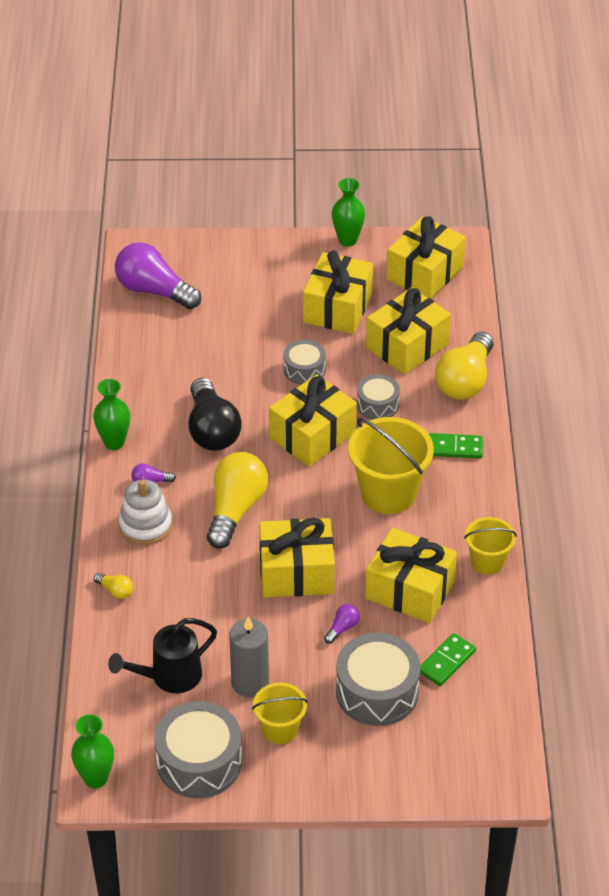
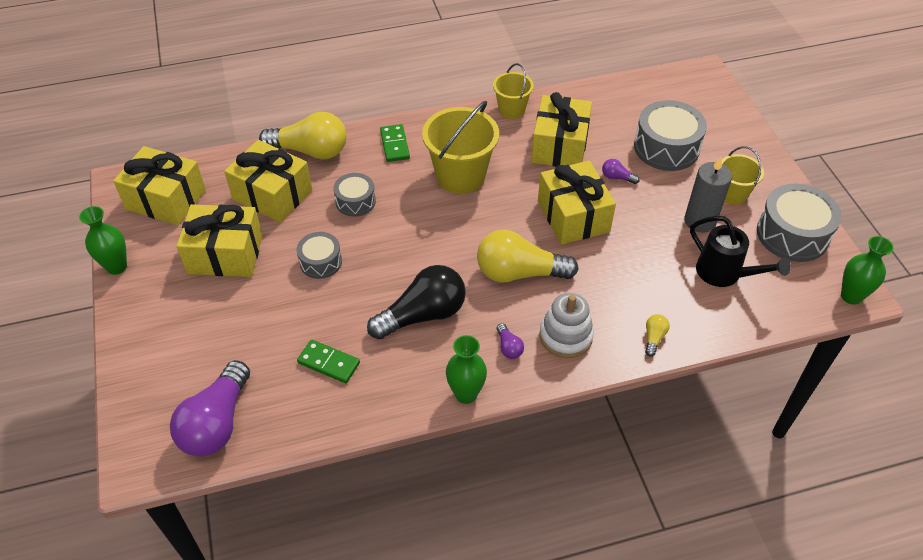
camera: 105 degrees left, 5 degrees up
yellow gift [269,374,357,467] -> none
green domino [420,633,476,686] -> green domino moved to [297,340,360,383]

